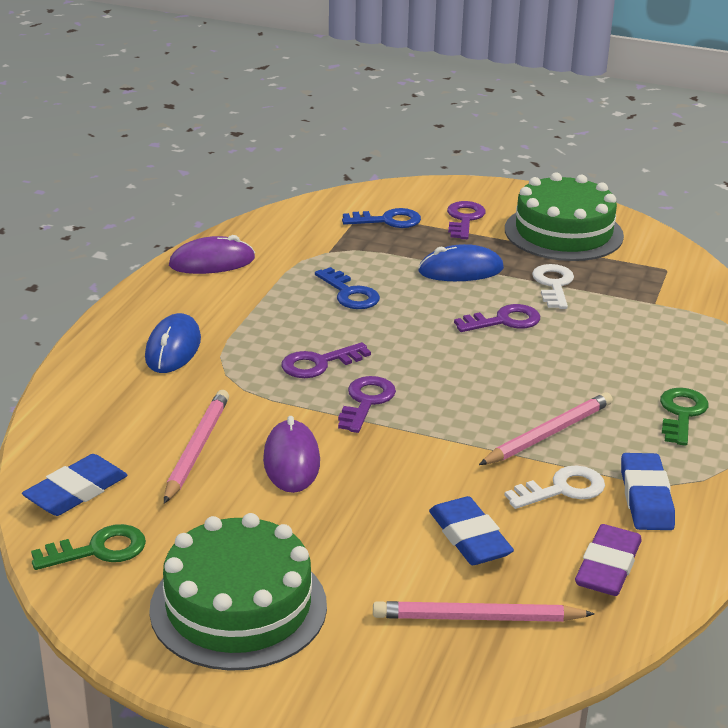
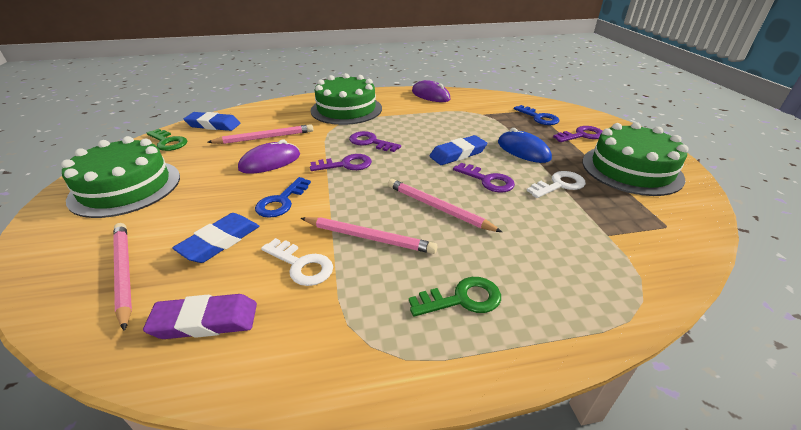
camera: 60 degrees right, 5 degrees up
blue mouse [145,313,201,373] -> green cake [311,73,382,125]
blue key [315,267,380,309] -> blue key moved to [255,177,311,218]
blue eraser [621,453,675,530] -> blue eraser moved to [429,135,487,165]
none -> pink pencil [388,179,502,232]

